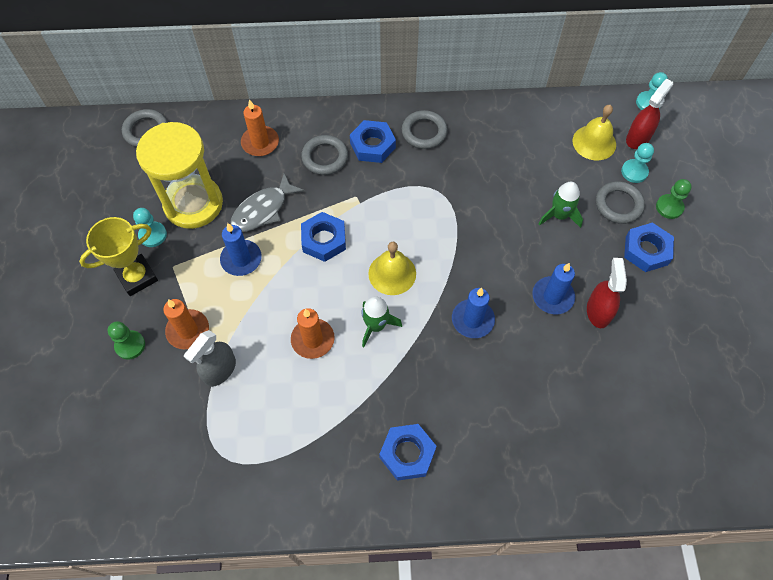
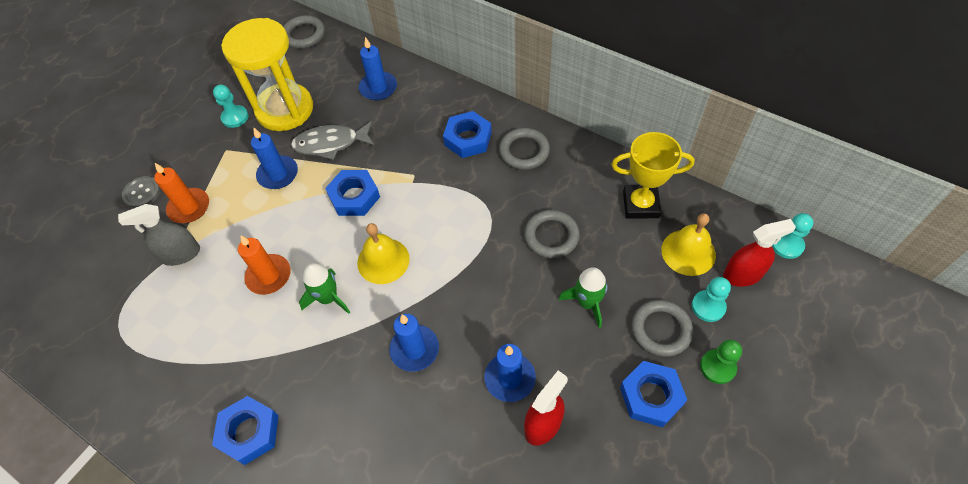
camera: 40 degrees right, 5 degrees down
yellow trophy [79,217,158,296] -> yellow trophy moved to [611,132,695,219]
green pawn [108,321,145,359] -> grey button [122,176,161,208]
orange candle [241,99,279,156] -> blue candle [359,37,397,100]
grey ring [301,135,348,175] -> grey ring moved to [524,210,580,259]

